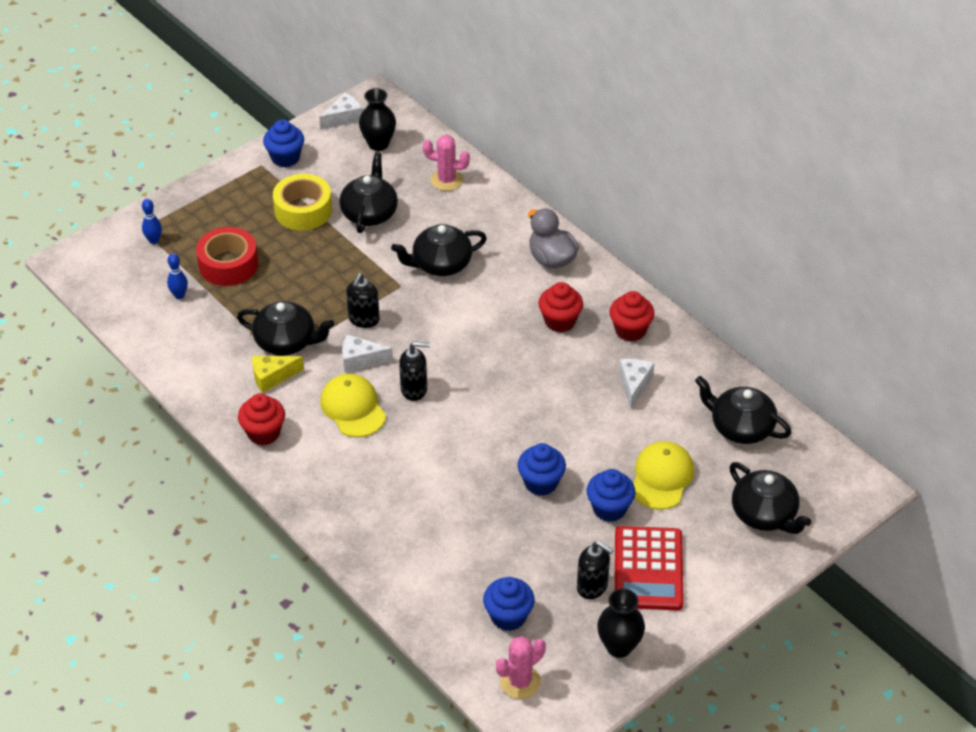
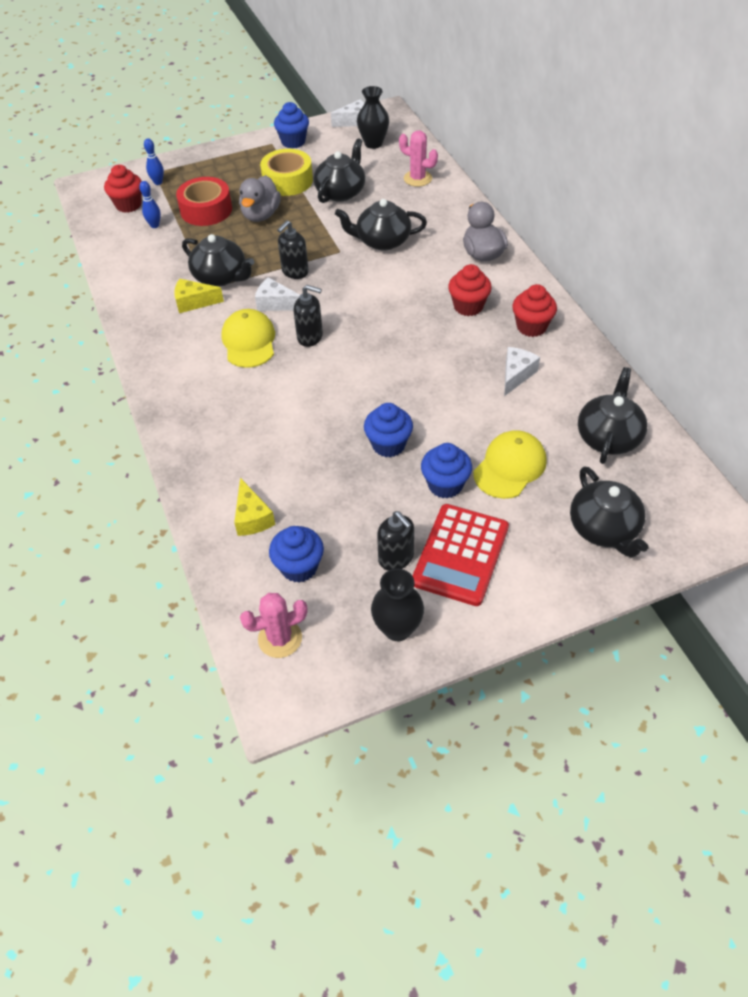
camera: 20 degrees right, 5 degrees up
red cupcake [238,394,285,445] -> red cupcake moved to [104,165,142,213]
black teapot [695,376,791,444] -> black teapot turned 60 degrees clockwise [578,367,648,464]
none -> yellow cheese [234,478,275,536]
none -> grey duck [239,175,281,222]

